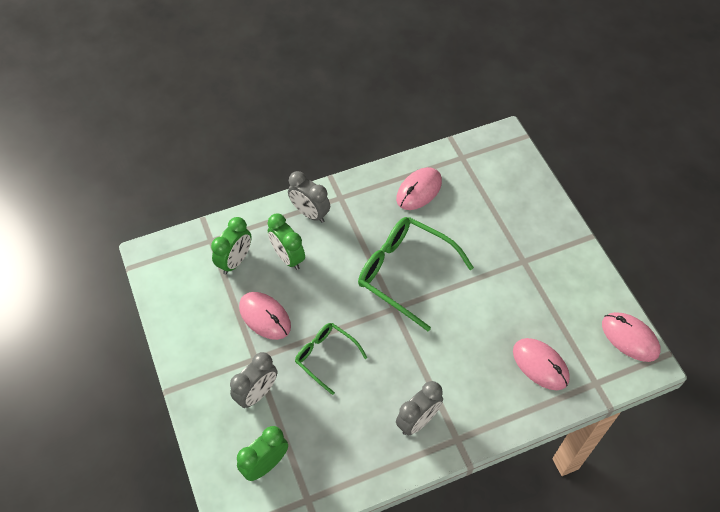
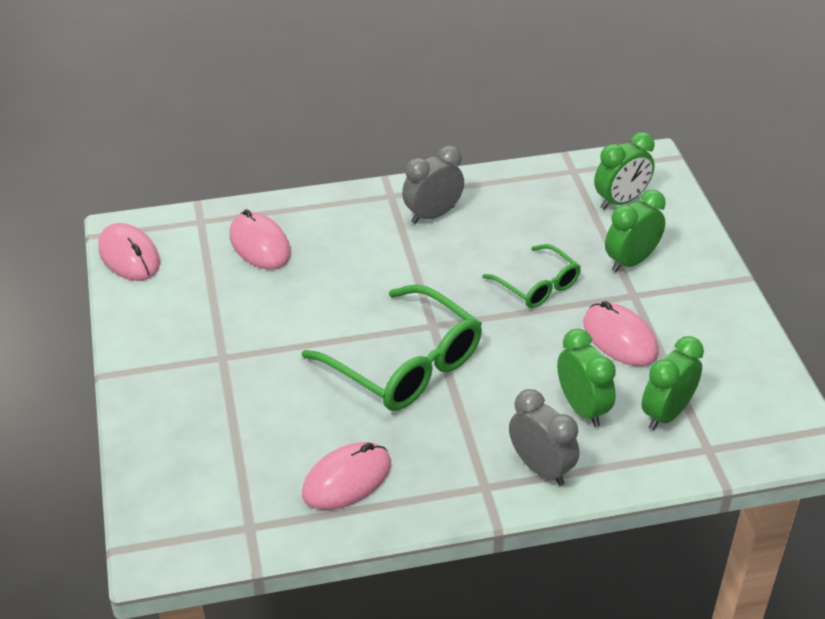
camera: 170 degrees left, 15 degrees down
grey clock [230,352,277,408] -> green clock [605,190,666,272]

